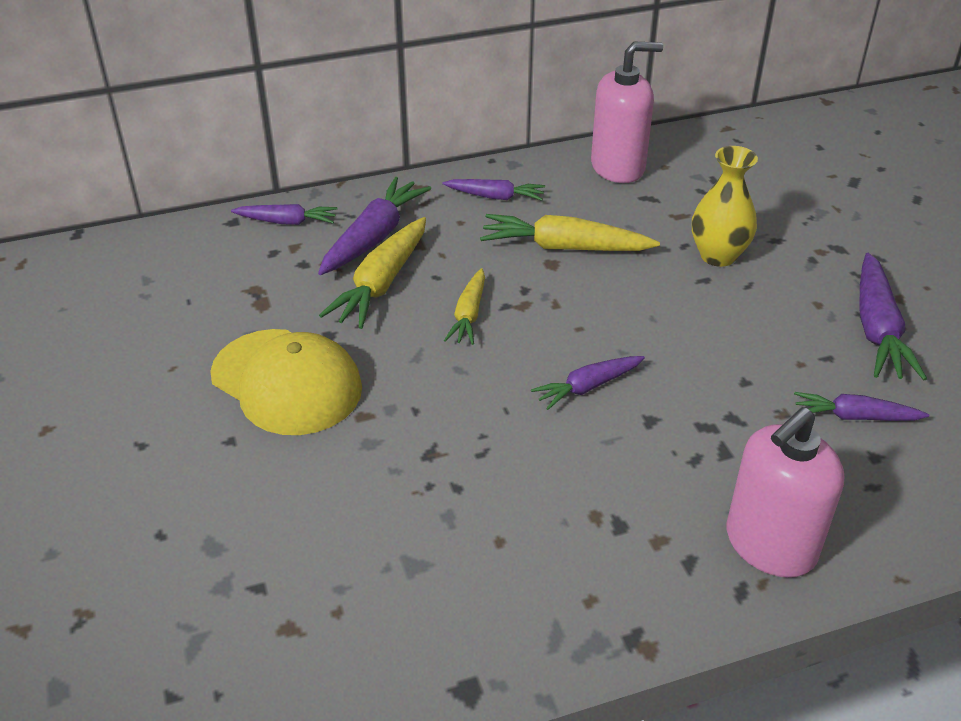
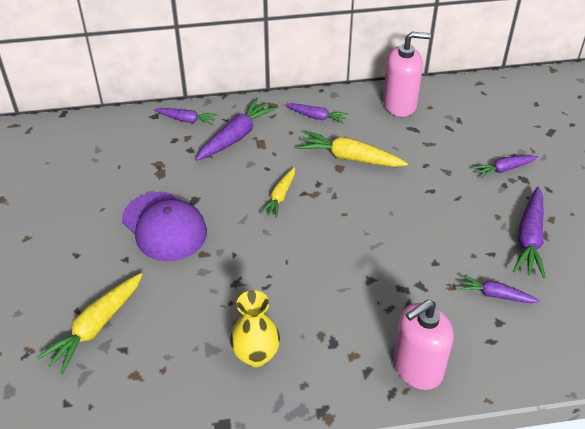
camera: 10 degrees right, 5 degrees up
yellow cap [210,329,362,435] -> purple cap [122,192,207,261]
yellow carrot [319,217,426,329] -> yellow carrot moved to [37,273,143,374]
purple carrot [531,356,645,410] -> purple carrot moved to [473,155,538,179]
yellow vase [692,146,758,267] -> yellow vase moved to [230,290,280,367]

